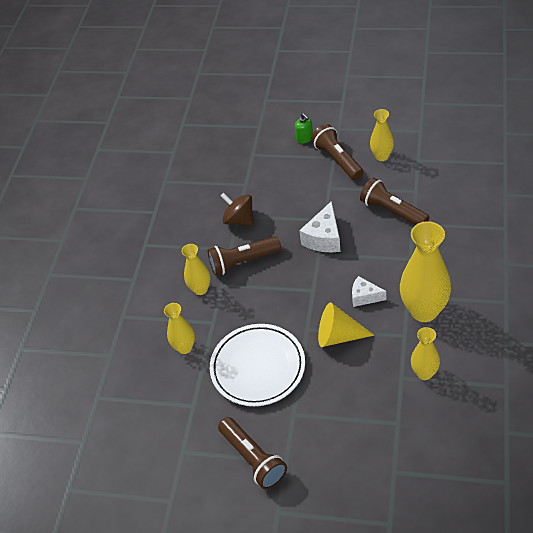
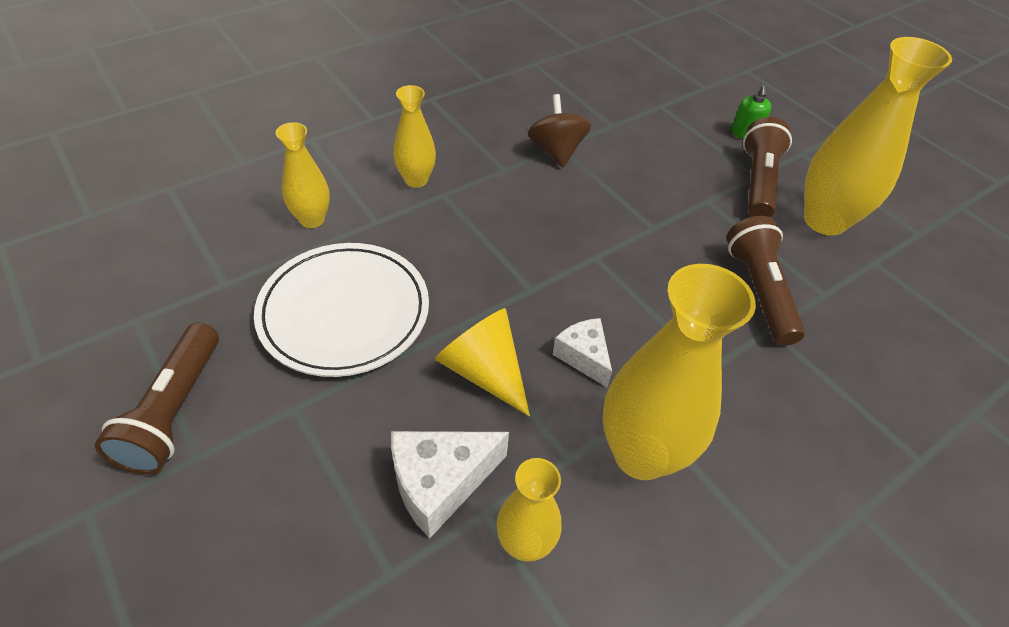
camera: 35 degrees right, 0 degrees up
brown flashlight [208,236,281,276] -> none
white cheese [299,201,341,252] -> white cheese moved to [391,431,509,538]
yellow vase [370,109,394,161] -> yellow vase [804,37,952,236], size x1.82

